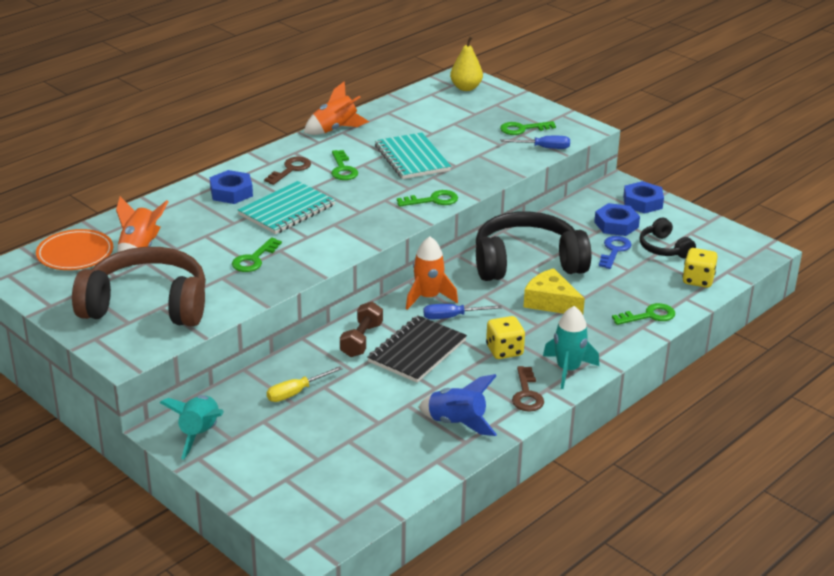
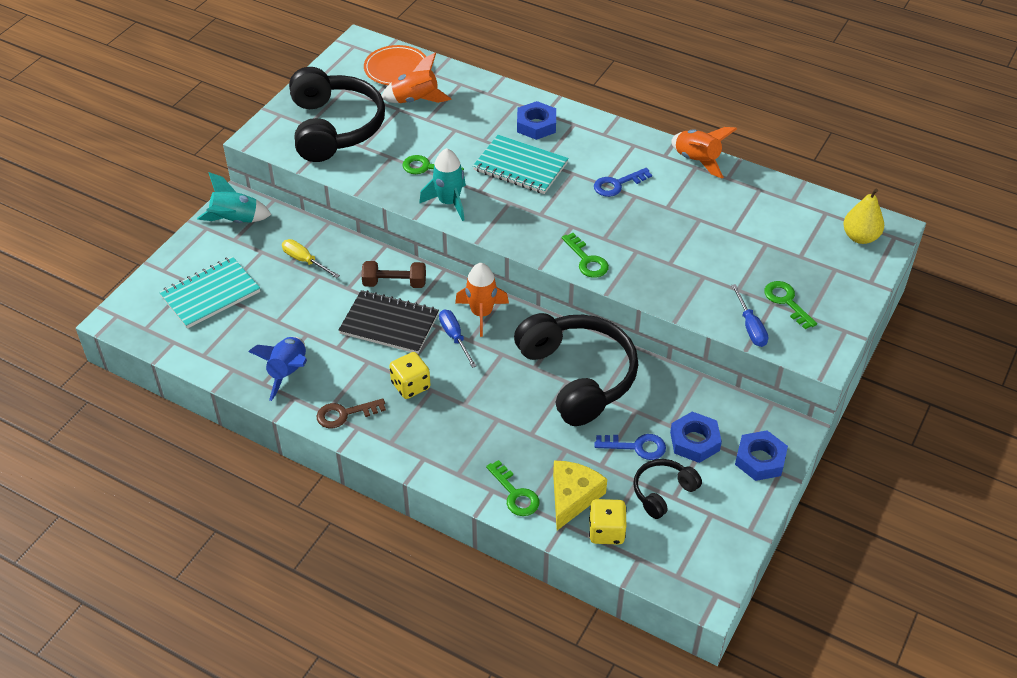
camera: 75 degrees right, 15 degrees up
brown headphones [72,247,206,327] -> black headphones [289,67,385,162]
brown key [264,157,311,185] -> none
green key [331,150,358,180] -> blue key [594,168,652,197]
turquoise notebook [375,132,451,179] -> turquoise notebook moved to [159,256,260,329]
yellow cheese [523,268,585,314] -> yellow cheese moved to [553,461,607,530]
turquoise rocket [543,306,599,389] -> turquoise rocket moved to [419,148,466,221]

